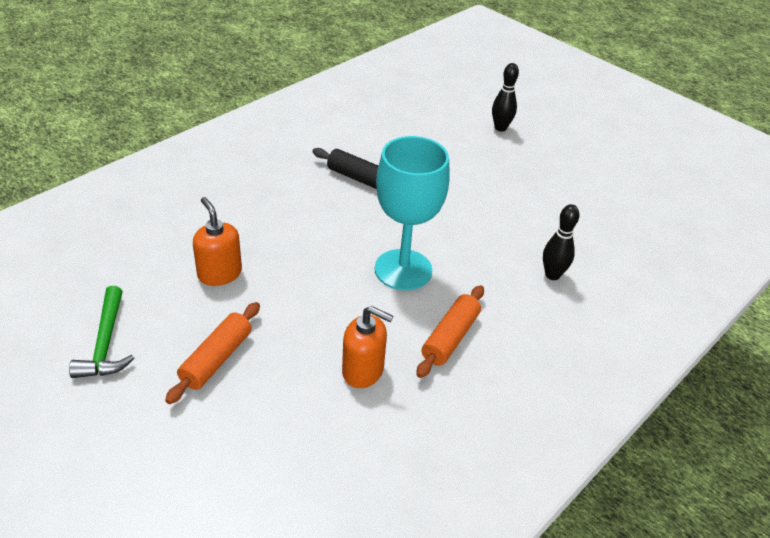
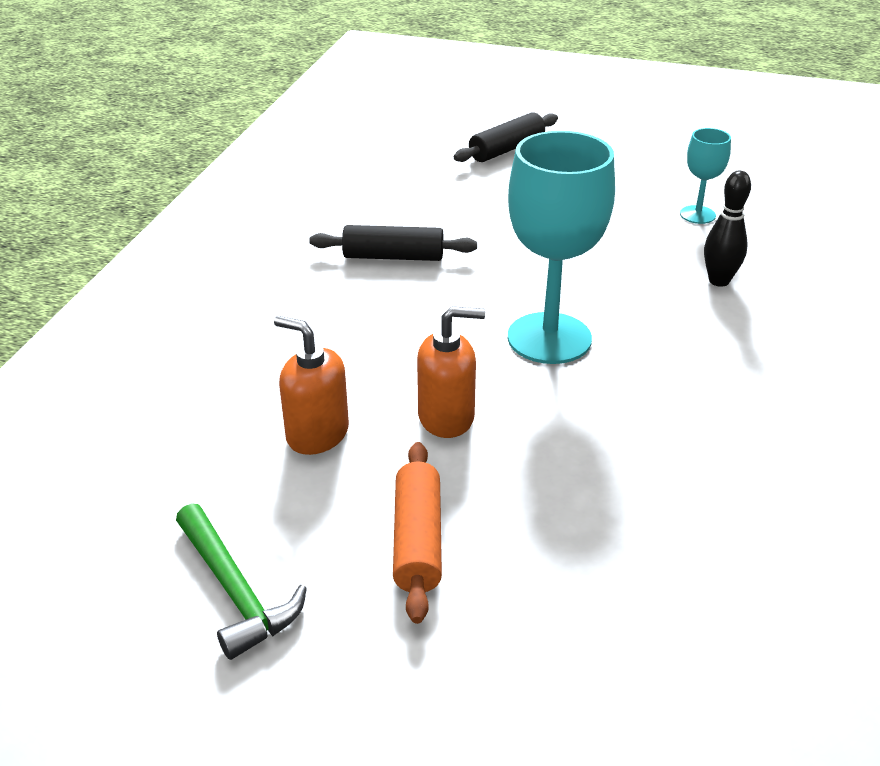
camera: 25 degrees left, 5 degrees down
orange soap dispenser [342,306,393,388] -> orange soap dispenser moved to [417,306,485,438]
orange rolling pin [416,285,484,378] -> none
black bowling pin [492,63,519,132] -> black rolling pin [454,112,558,162]
none -> turquoise goblet [680,128,731,224]

